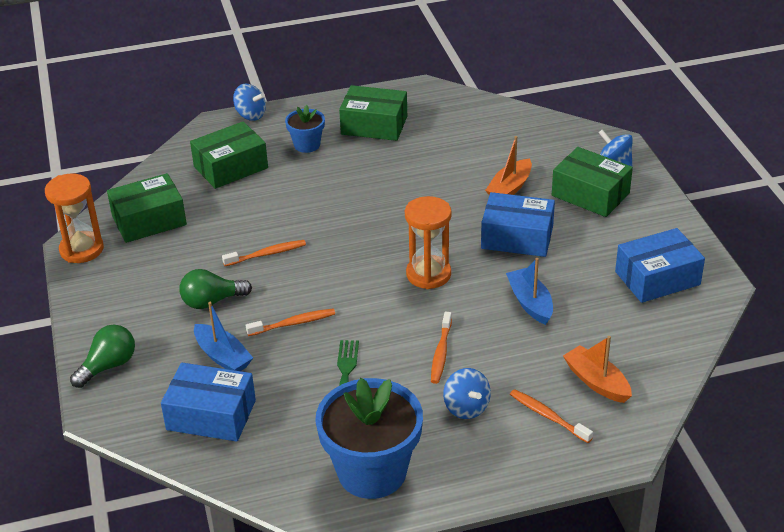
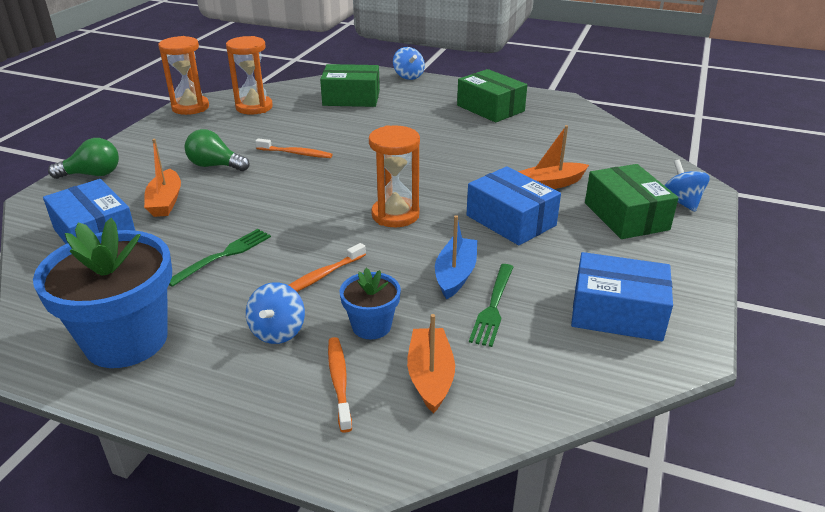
camera: 35 degrees right, 5 degrees down
green box [107,173,187,243] -> orange hourglass [226,36,273,115]
blue boat [194,302,253,371] -> orange boat [144,139,181,217]
orange toothbrush [246,309,335,336] -> none
blue flower pot [285,105,325,153] -> blue flower pot moved to [340,268,401,339]
none -> green fork [469,264,513,347]

